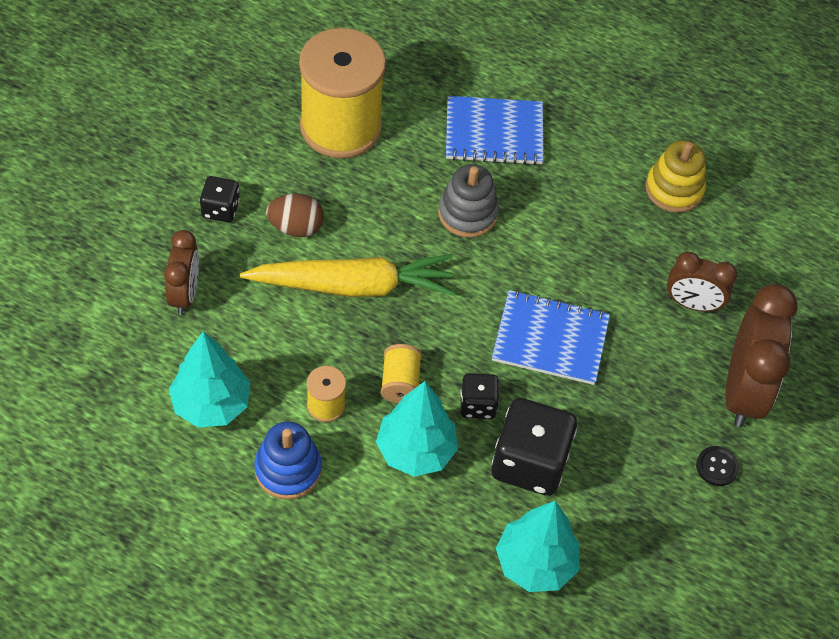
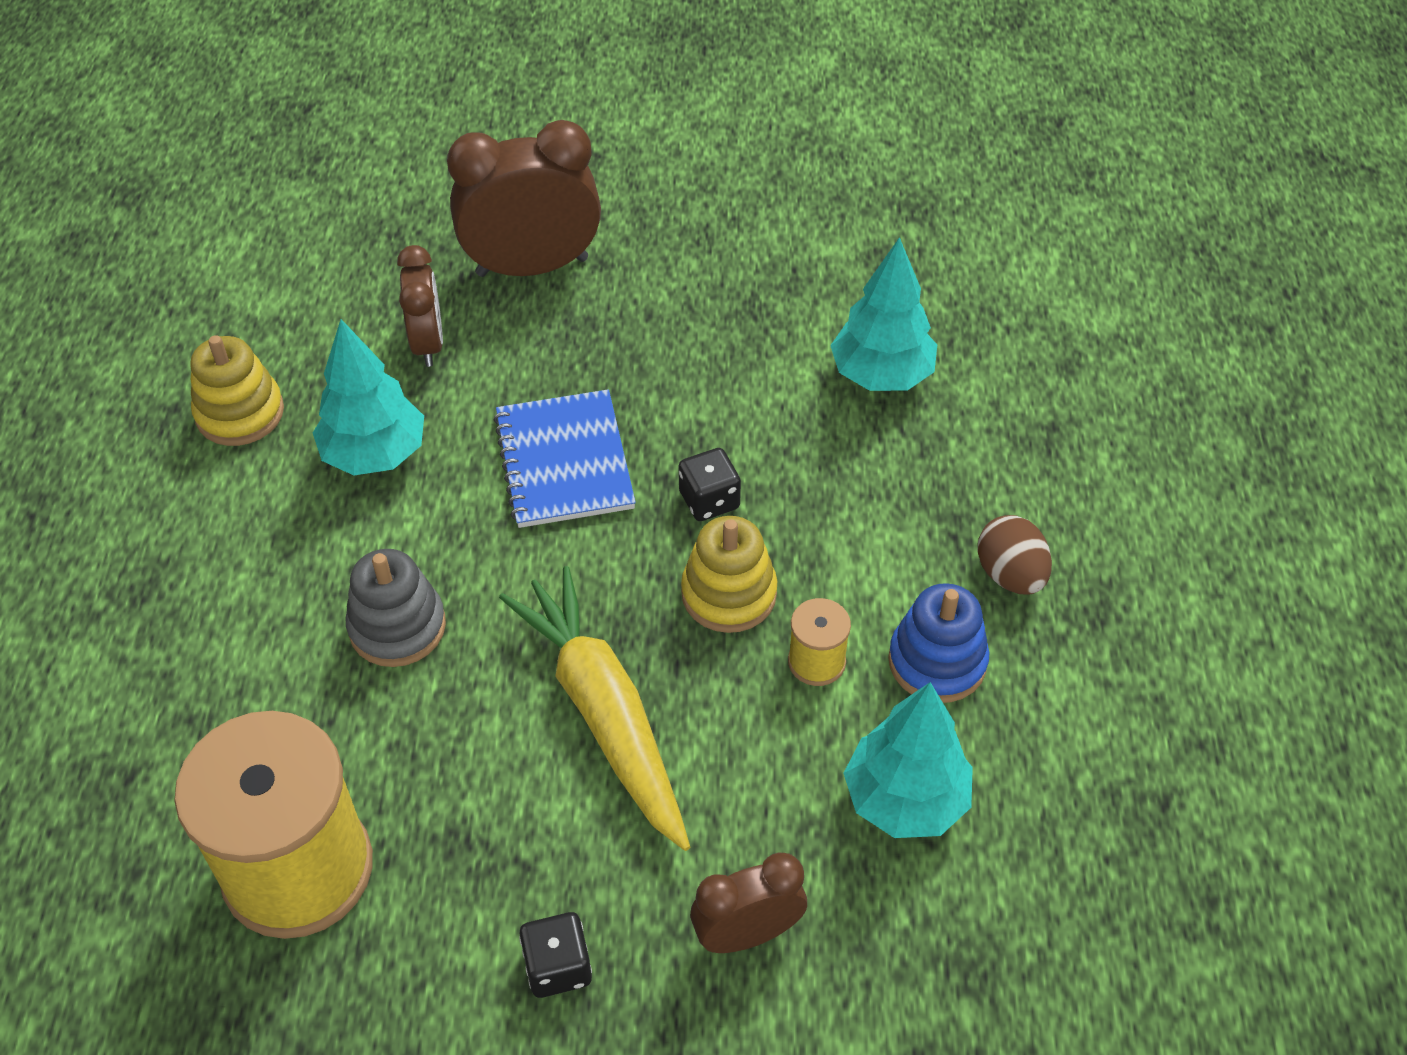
camera: 110 degrees left, 5 degrees down
brown egg [266,194,324,237] -> brown egg moved to [978,515,1052,595]
turquoise tree [376,381,458,477] -> turquoise tree moved to [313,319,424,475]
yellow spool [381,344,422,403] -> yellow stacking toy [681,516,777,633]
blue notebook [446,96,544,165] -> none
black dice [492,398,577,496] -> none
black button [696,446,739,486] -> none

